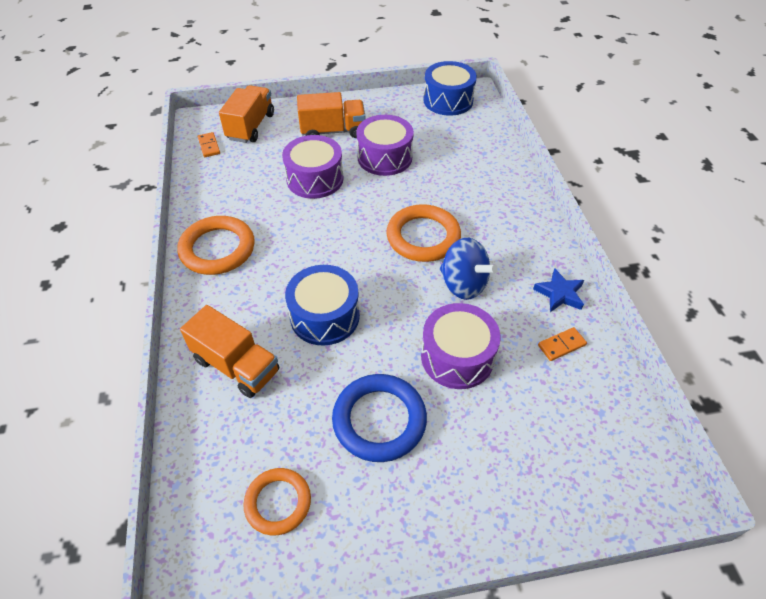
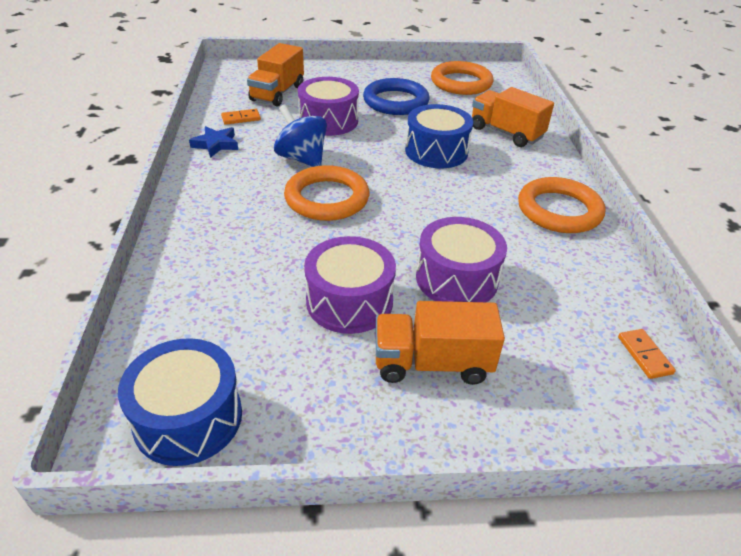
camera: 175 degrees left, 10 degrees down
orange truck [219,85,274,143] -> orange truck moved to [247,43,304,107]
orange ring [243,468,311,535] -> orange ring [431,61,494,95], size x1.54

